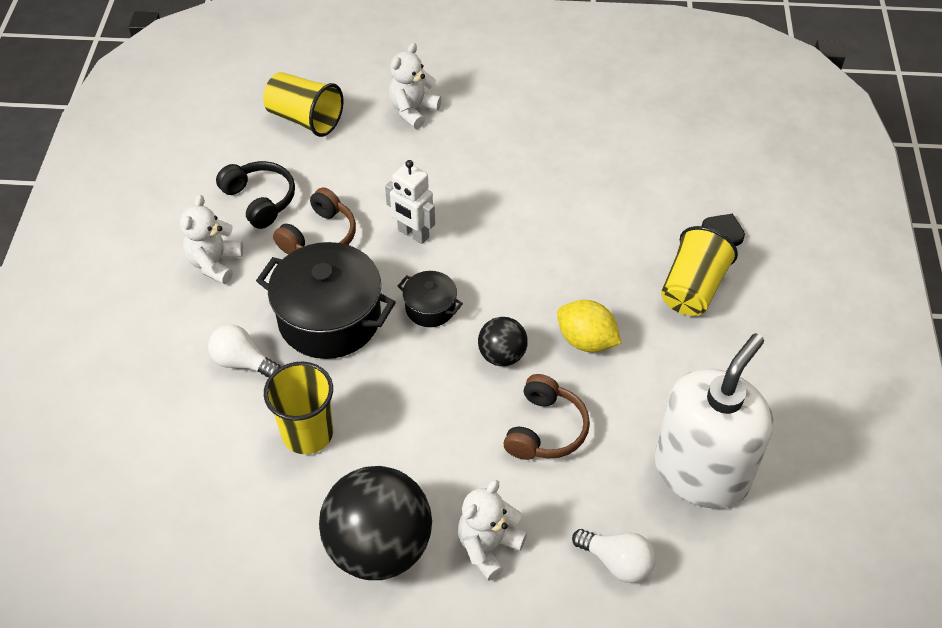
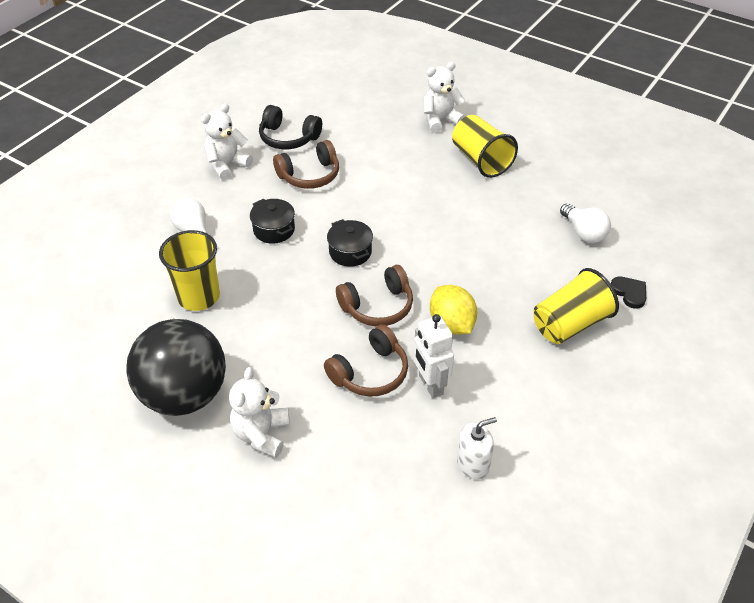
camera: 30 degrees right, 5 degrees down
black headphones [216,161,295,229] -> black headphones turned 120 degrees clockwise [259,105,322,149]
black pot [256,242,396,359] -> black pot [250,199,295,244], size x0.49
yellow cup [263,72,344,137] -> yellow cup moved to [452,115,518,178]
white robot [385,160,435,244] -> white robot moved to [413,314,454,398]
white teddy bear [458,480,527,581] -> white teddy bear turned 60 degrees counterclockwise [229,367,290,458]
black ball [478,317,528,366] -> brown headphones [336,265,413,326]
white light bulb [572,529,656,583] -> white light bulb moved to [560,203,611,243]
white soap dispenser [655,333,773,509] -> white soap dispenser [457,417,497,479], size x0.41

